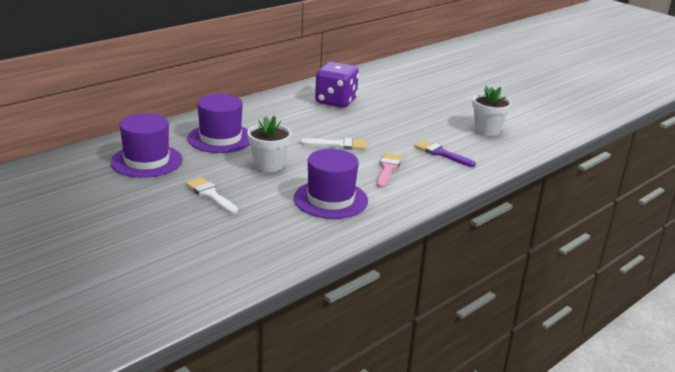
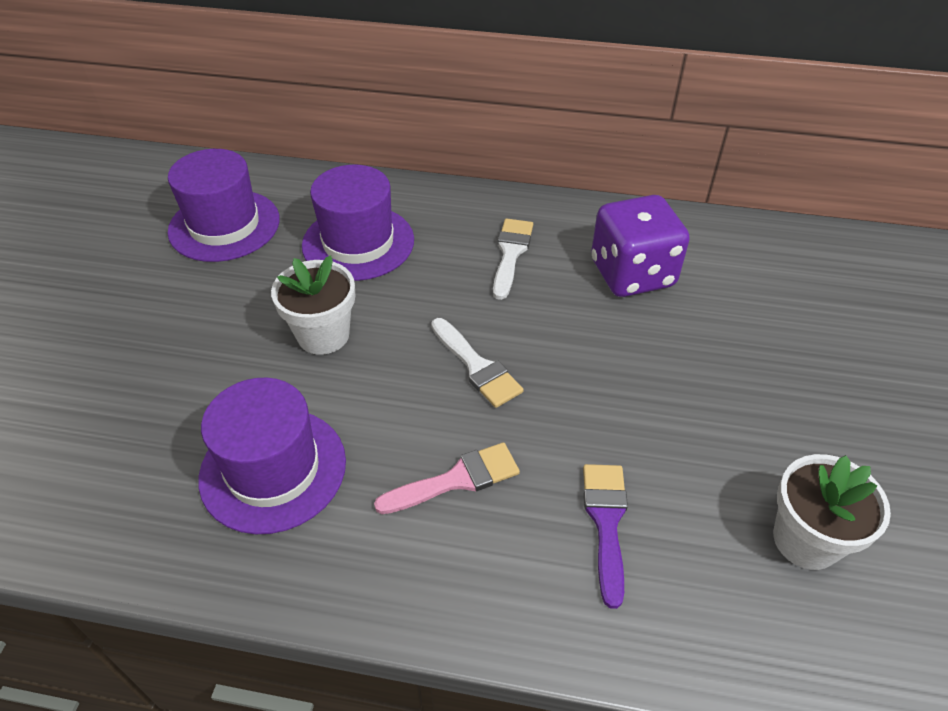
camera: 55 degrees right, 20 degrees up
white brush [186,177,238,214] -> white brush moved to [493,218,533,300]

